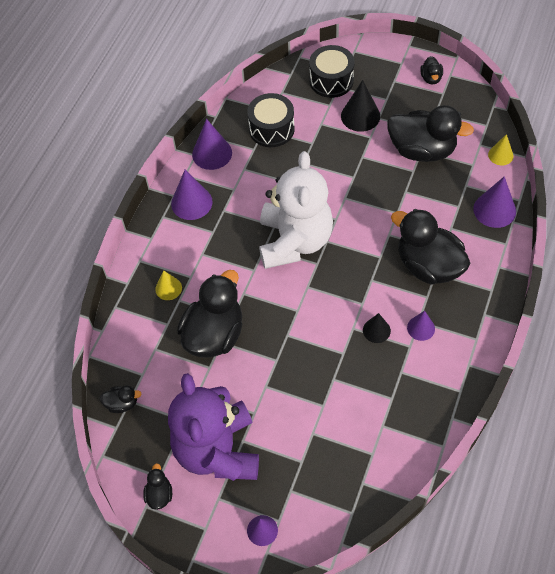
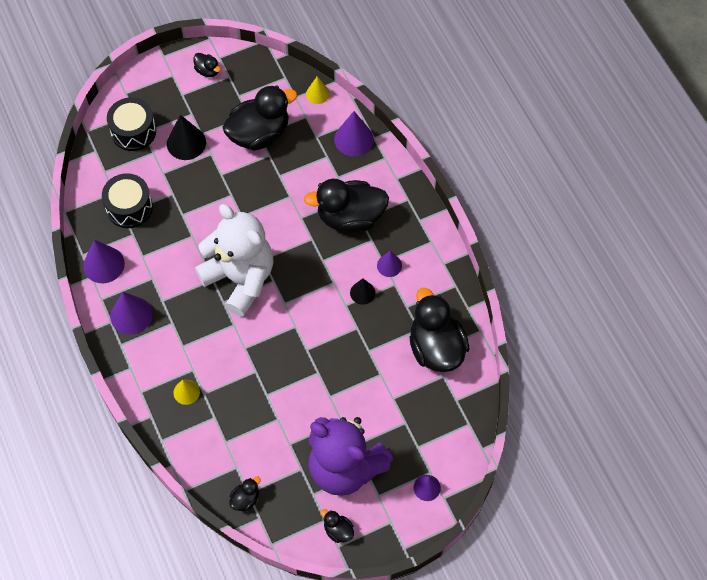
camera: 50 degrees left, 5 degrees up
black duck [177,270,242,357] -> black duck moved to [409,288,470,372]

